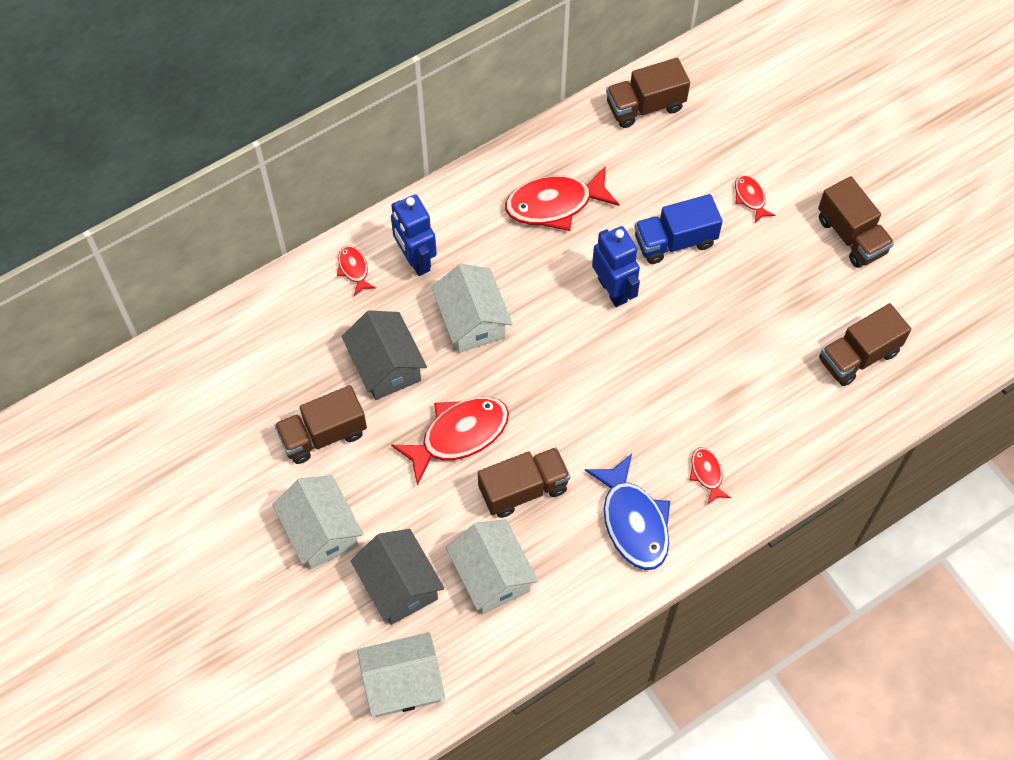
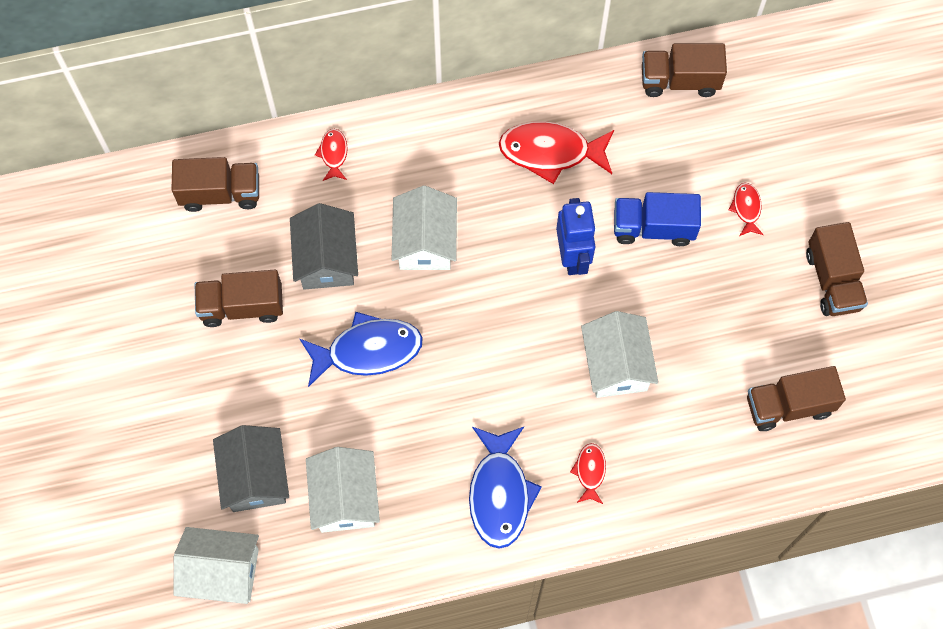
camera: 20 degrees right, 5 degrees up
white house [272,475,363,569] -> white house moved to [581,311,659,398]
blue robot [391,194,437,276] -> none
red fish [391,397,509,486] -> blue fish [300,312,423,387]
brown truck [478,447,570,518] -> brown truck moved to [172,157,259,212]

